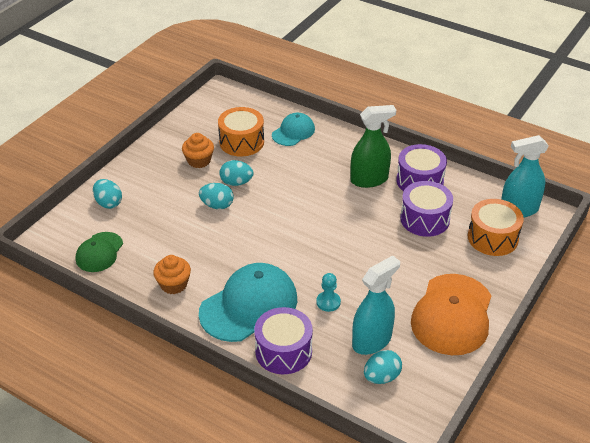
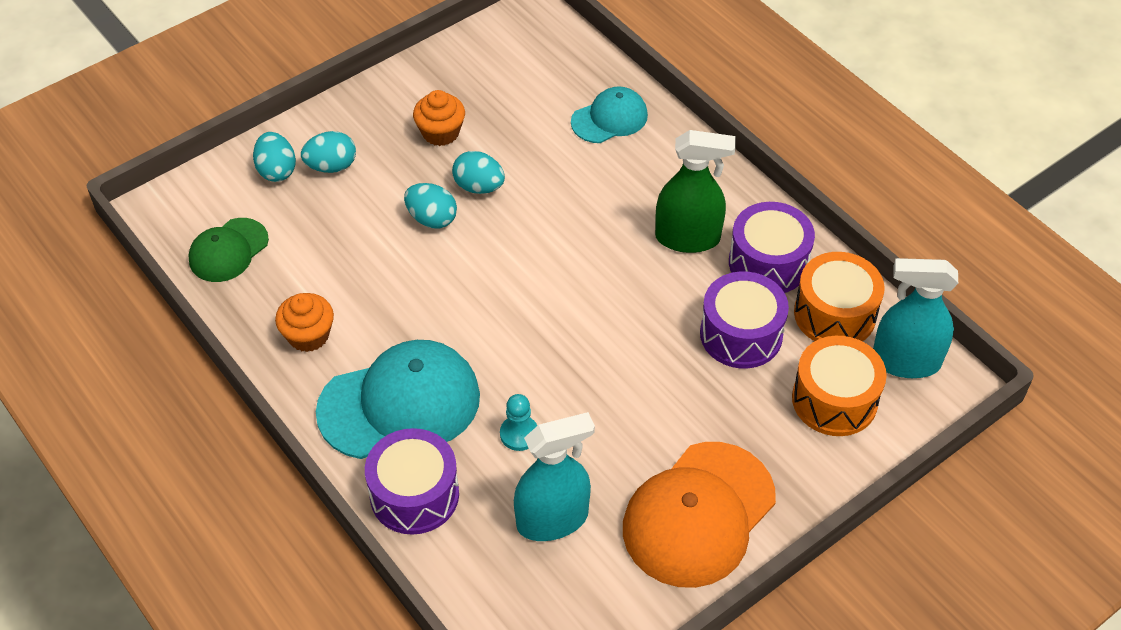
camera: 20 degrees right, 10 degrees up
orange drum [218,107,264,156] -> orange drum moved to [794,252,885,341]
turquoise egg [364,350,402,384] -> turquoise egg moved to [301,131,356,173]

